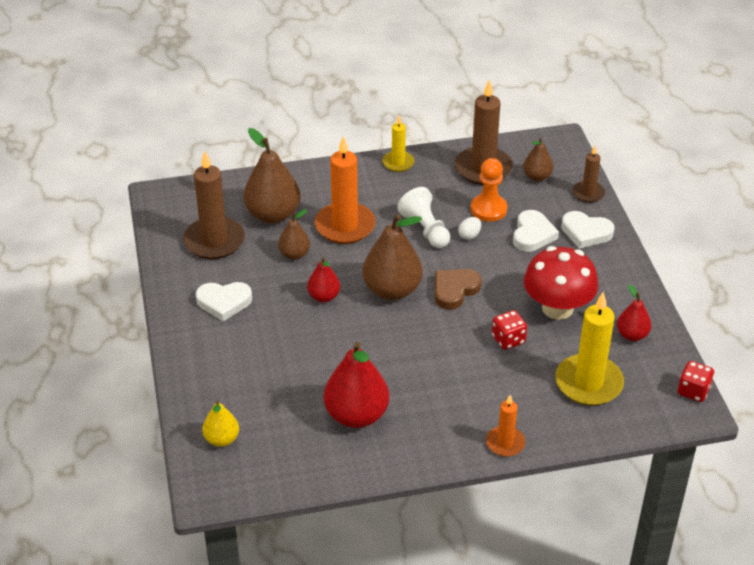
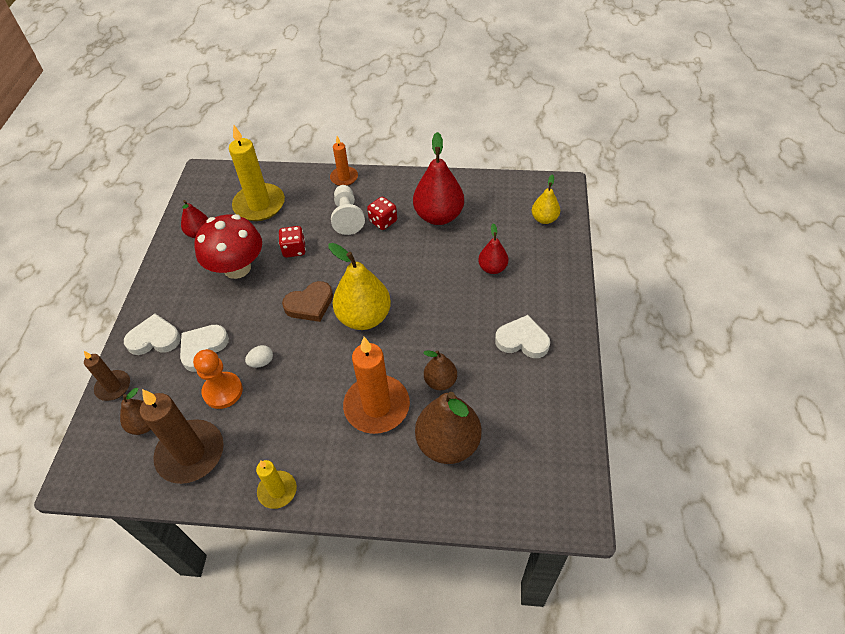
camera: 160 degrees left, 10 degrees up
brown candle [183,151,245,259] -> none
red pear [307,257,340,302] -> red pear moved to [478,223,508,274]
brown pear [362,214,423,300] -> yellow pear [328,243,391,330]
white pawn [397,187,450,248] -> white pawn moved to [331,185,365,235]
white heart [561,211,615,248] -> white heart turned 45 degrees counterclockwise [124,314,181,355]
red dice [678,361,714,402] -> red dice moved to [367,197,397,230]

